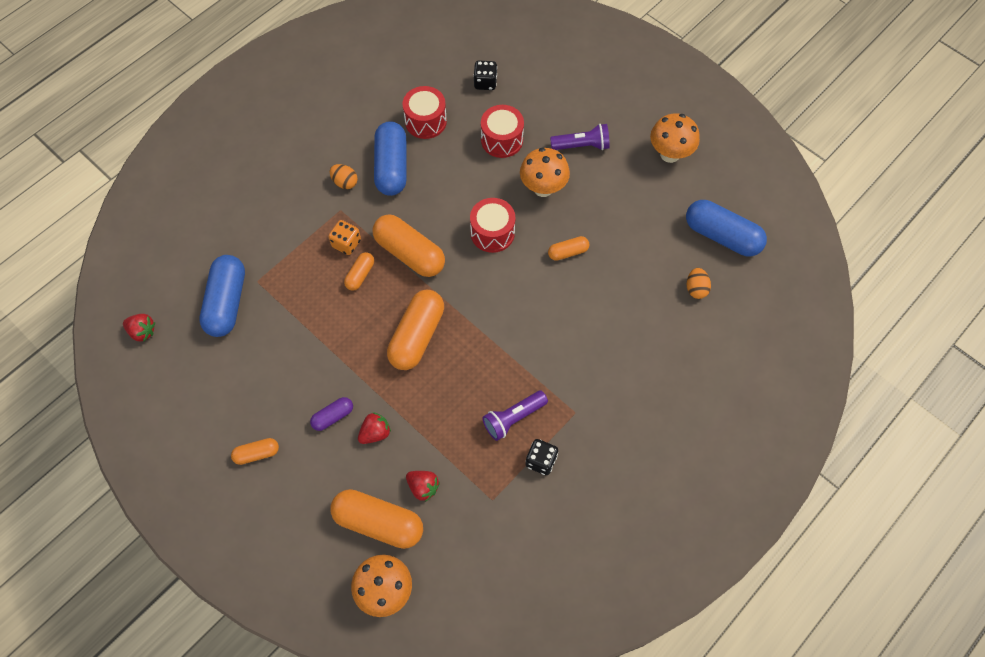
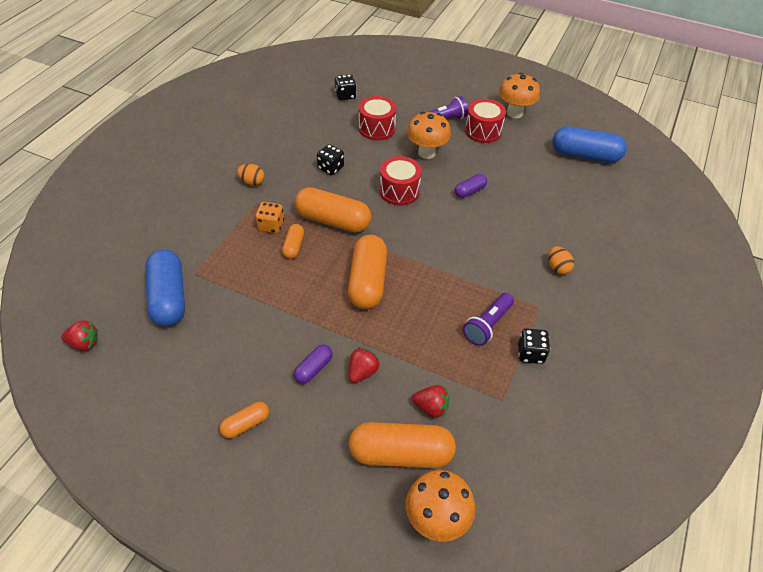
camera: 20 degrees left, 15 degrees down
blue capsule [374,121,407,196] -> none
red drum [403,86,447,139] -> red drum moved to [465,99,506,143]
orange capsule [548,236,589,261] -> purple capsule [455,174,487,198]
orange egg [687,268,711,299] -> orange egg moved to [548,246,574,275]
none -> black dice [317,144,344,175]

